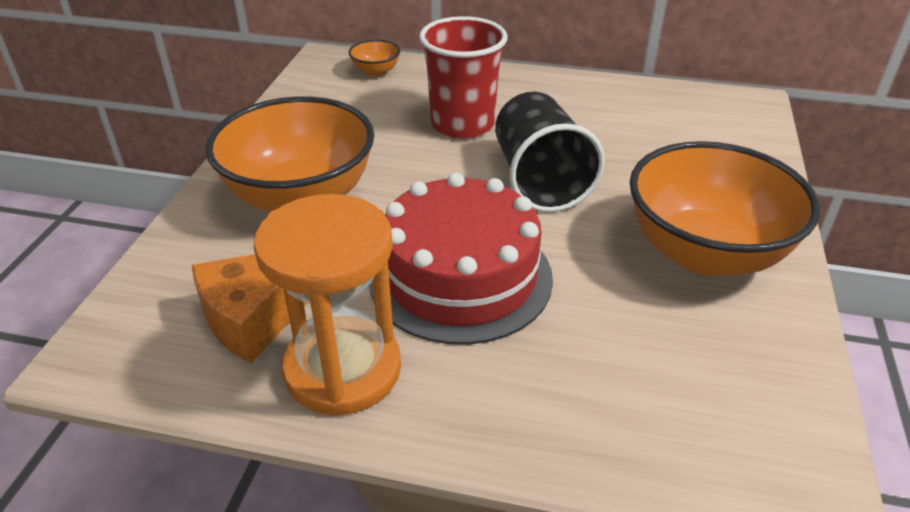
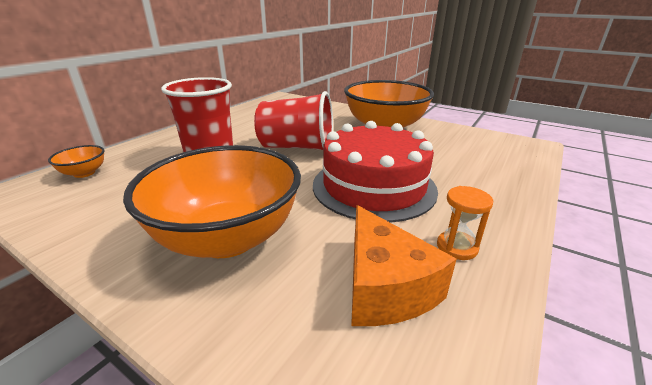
camera: 70 degrees left, 10 degrees down
orange hourglass [254,194,401,416] -> orange hourglass [437,186,493,260], size x0.44
black cup [495,92,605,212] -> red cup [254,91,333,150]

